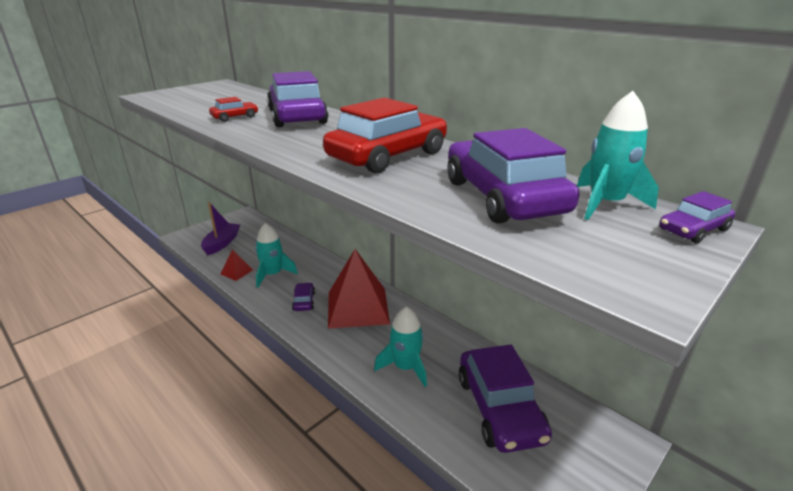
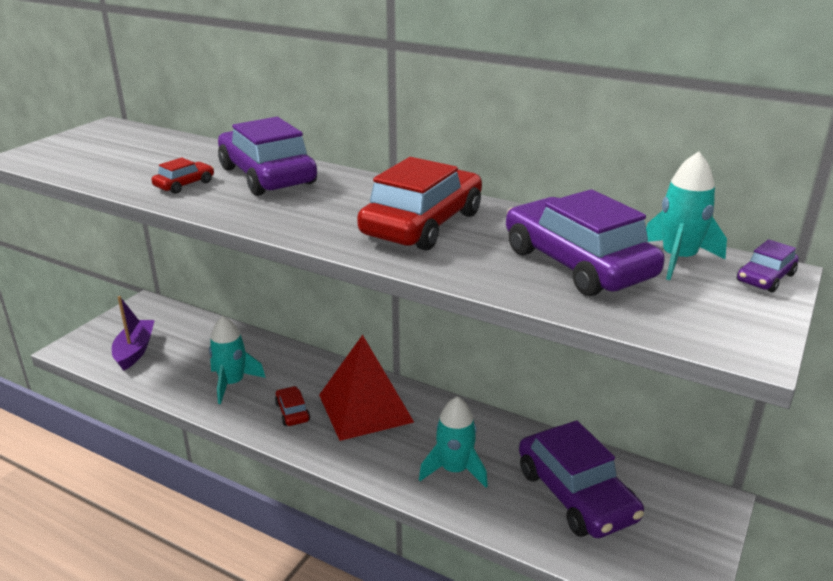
camera: 15 degrees left, 0 degrees up
red pyramid [220,249,253,281] -> none
purple car [292,283,315,311] -> red car [275,386,310,426]

